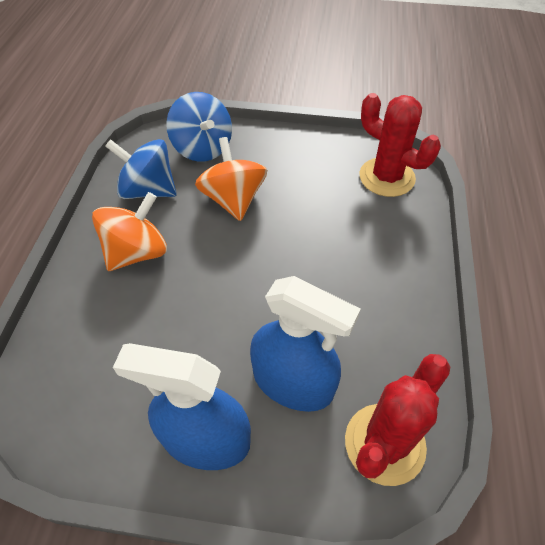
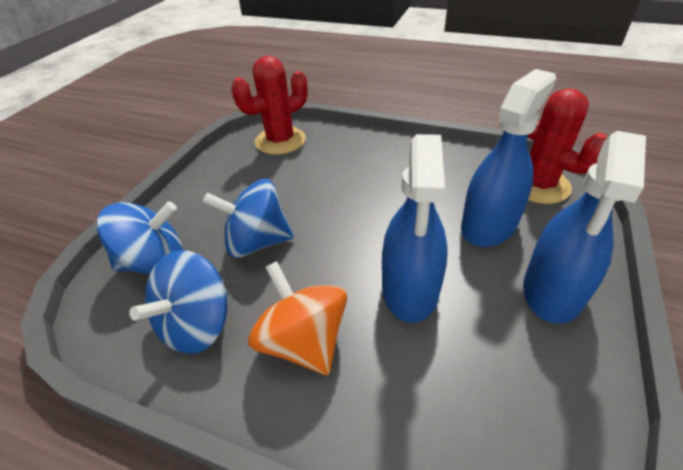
camera: 75 degrees left, 10 degrees down
orange spinning top [195,137,267,221] -> blue spinning top [203,179,294,258]
none -> blue spray bottle [382,134,448,323]

